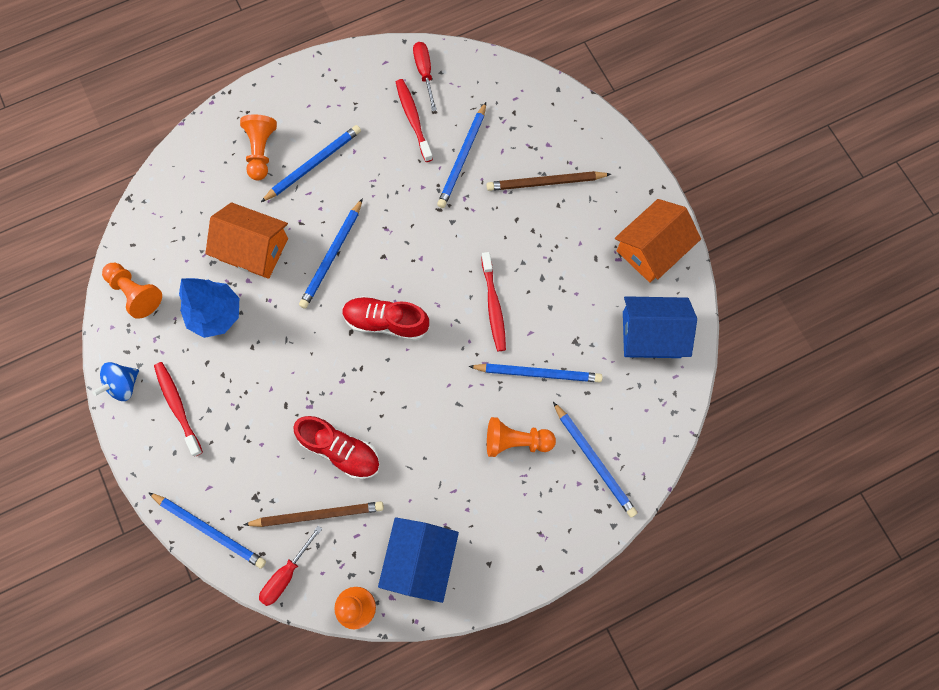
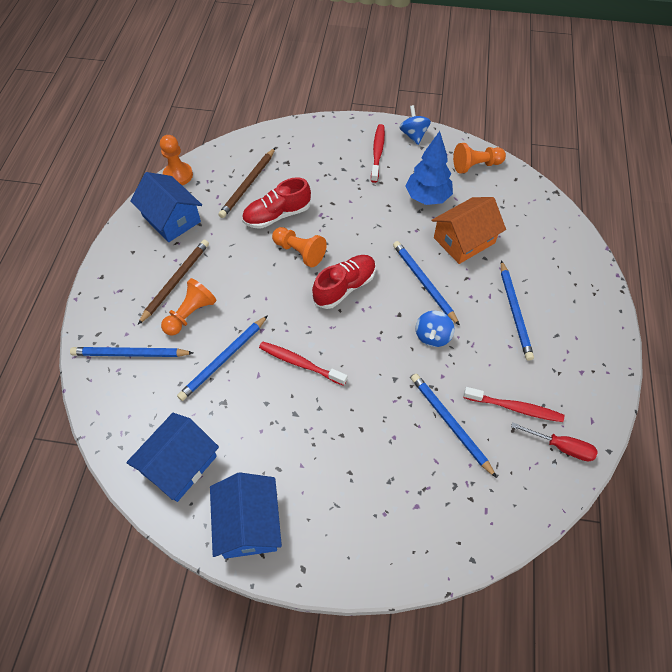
camera: 125 degrees right, 15 degrees down
blue pencil [148,492,266,569] -> none
red toothbrush [154,362,203,457] -> red toothbrush turned 90 degrees counterclockwise [371,124,385,183]
orange pawn [240,114,277,180] -> orange pawn moved to [272,227,327,267]
red screwdriver [259,526,322,606] -> none
brown pencil [486,171,611,191] -> brown pencil moved to [138,239,209,325]
orange house [615,199,701,283] -> blue house [210,472,282,559]
none -> blue spinning top [415,311,455,347]

